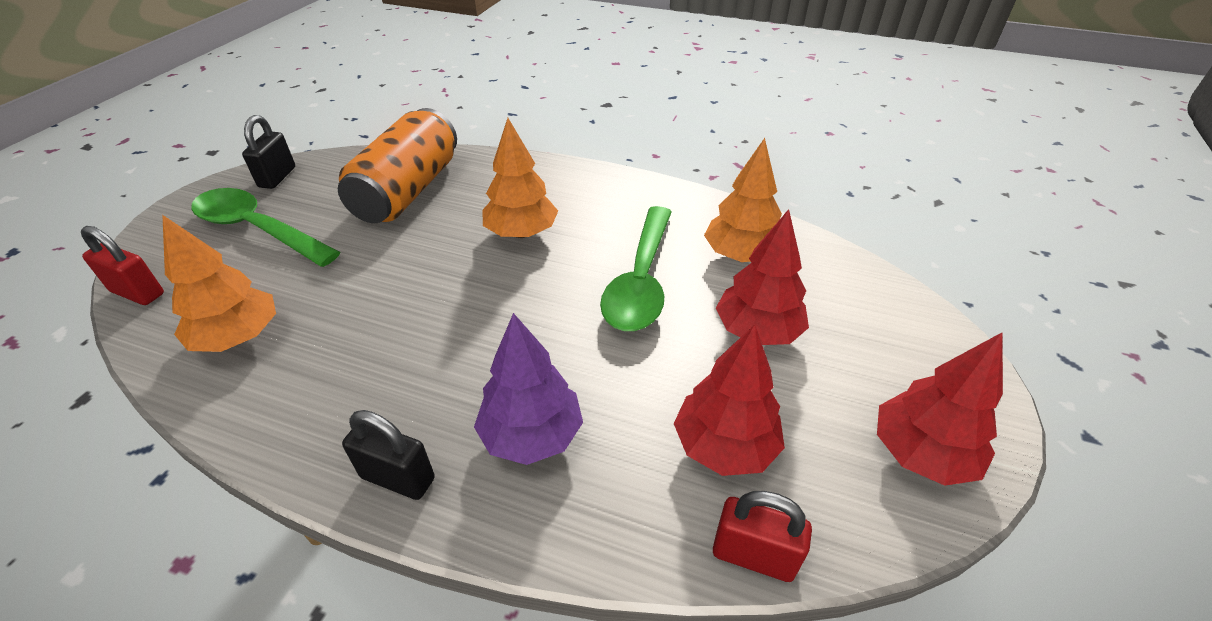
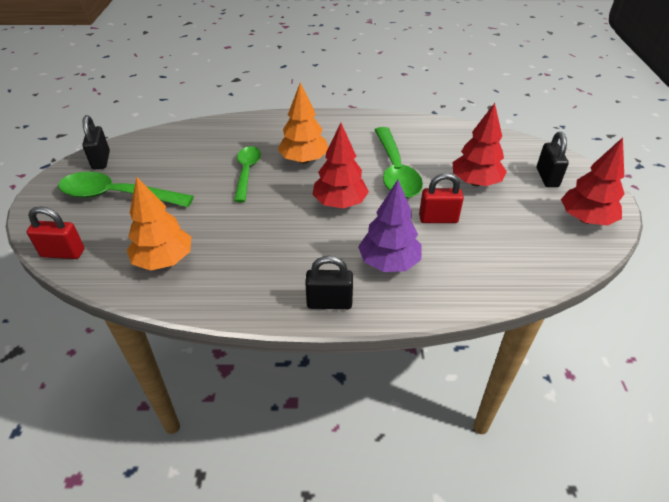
camera: 20 degrees left, 0 degrees up
orange can [338,108,457,223] -> none
red tree [674,325,785,476] -> red tree moved to [312,123,369,208]
orange tree [704,138,782,262] -> none
red padlock [713,491,812,582] -> red padlock moved to [419,173,464,223]
none -> green spoon [234,146,261,202]
none -> black padlock [537,132,569,187]

